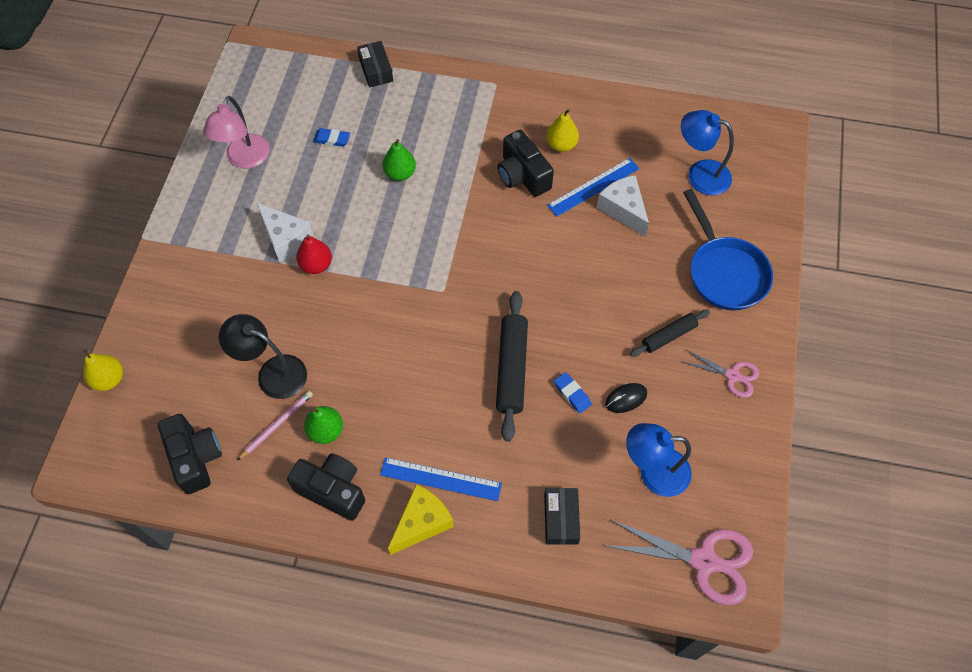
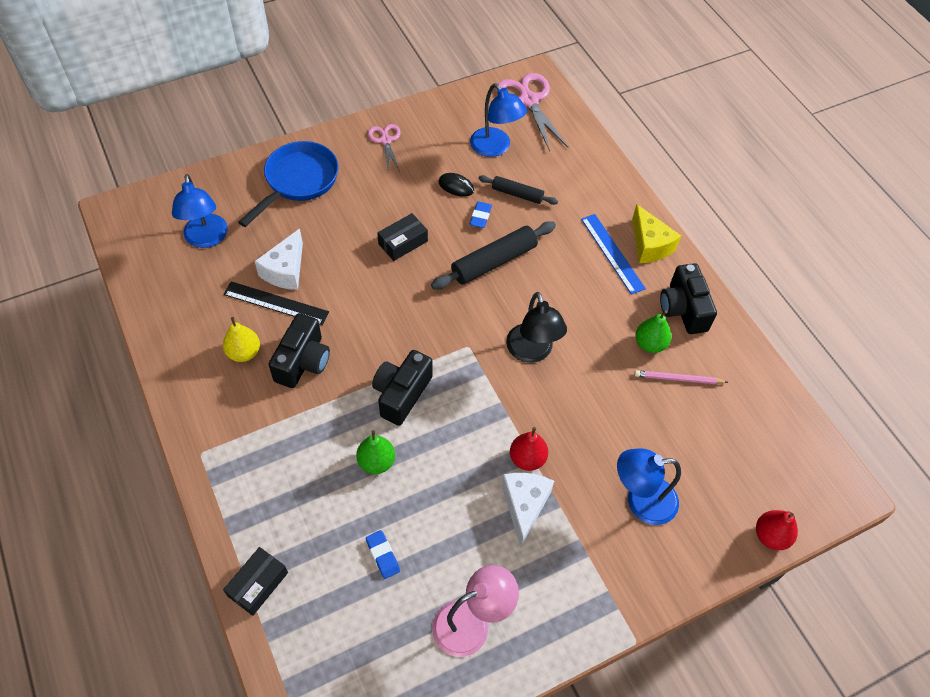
camera: 130 degrees left, 5 degrees down
yellow pear [83,349,123,391] -> red pear [756,510,798,550]
black camera [158,414,222,494] -> black camera moved to [372,350,433,426]
black lamp [219,314,307,399] -> black lamp moved to [506,292,567,363]
yellow cheese [388,484,454,555] -> yellow cheese turned 120 degrees counterclockwise [632,204,681,263]
black box [544,488,580,545] -> black box moved to [377,213,428,261]
blue ruler [547,158,640,217] -> black ruler [223,281,329,325]
black rolling pin [630,310,710,357] -> black rolling pin moved to [478,175,558,205]
none -> blue lamp [617,449,681,525]

